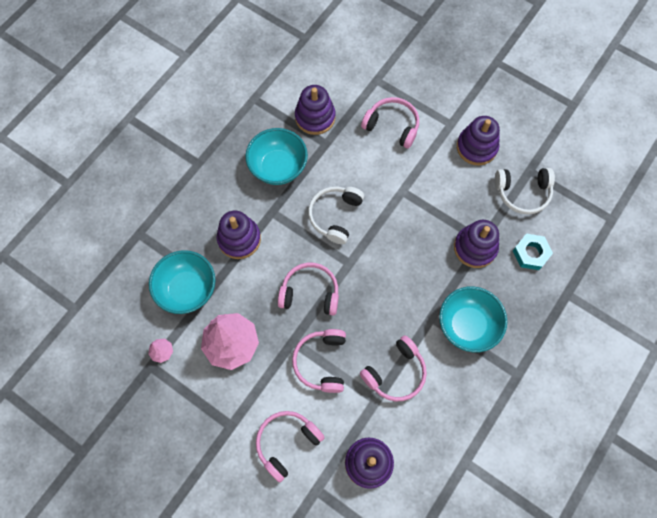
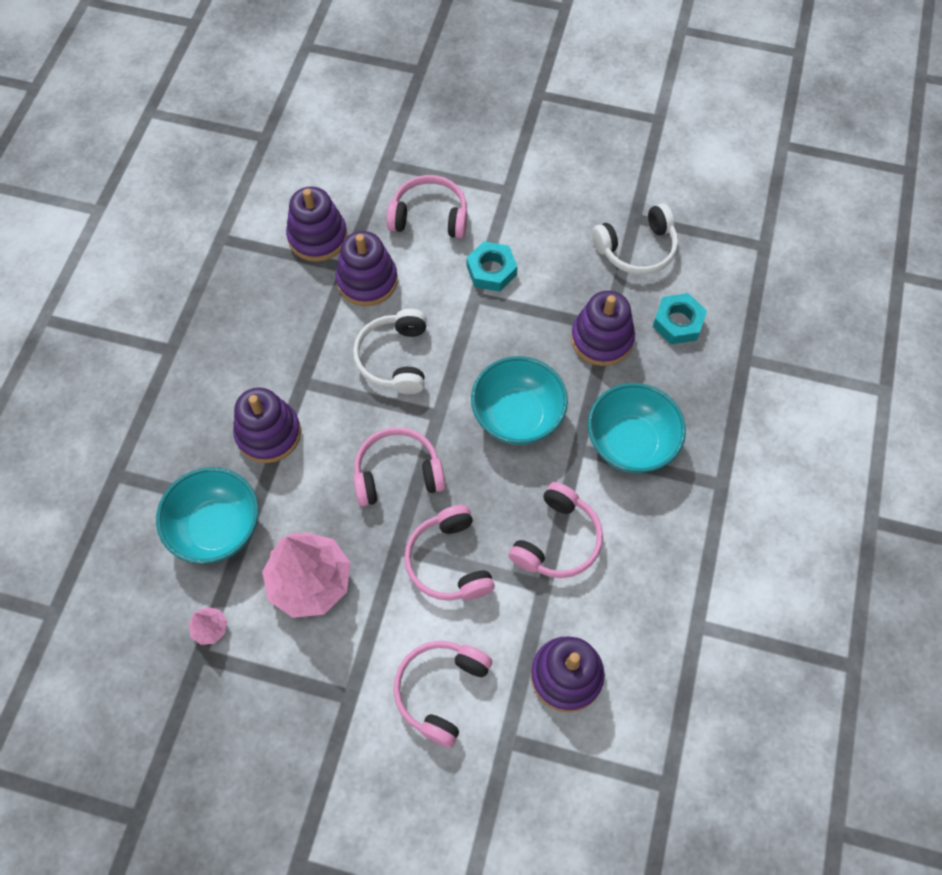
camera: 20 degrees left, 5 degrees down
turquoise bowl [245,128,308,185] -> turquoise bowl moved to [471,356,568,445]
purple stacking toy [457,116,500,166] -> purple stacking toy moved to [336,231,398,306]
none -> turquoise nut [466,241,518,292]

